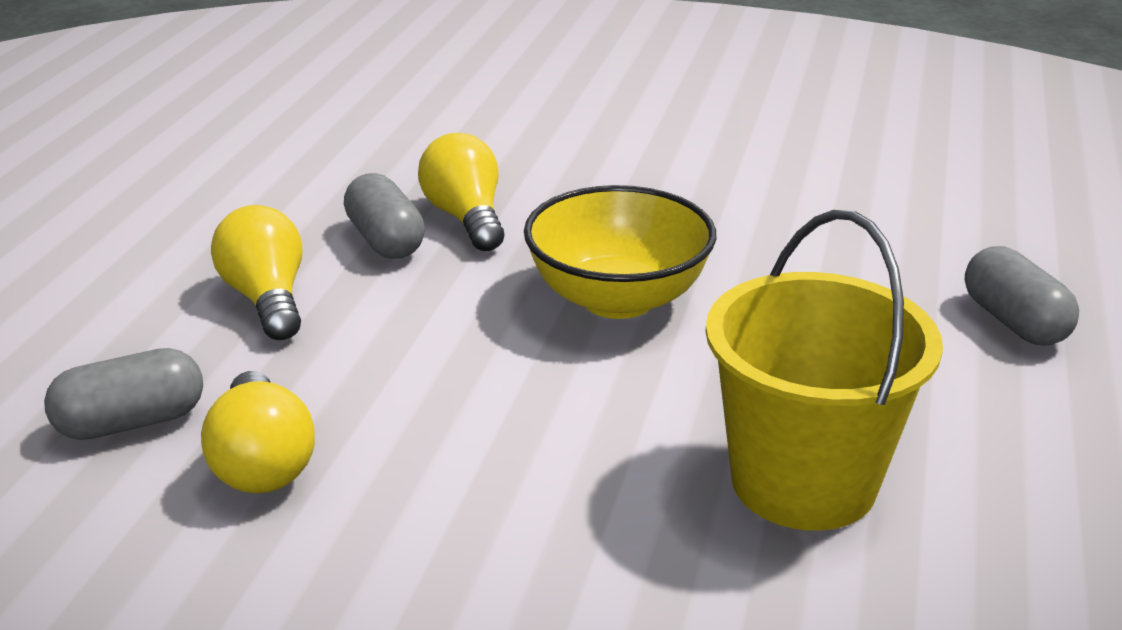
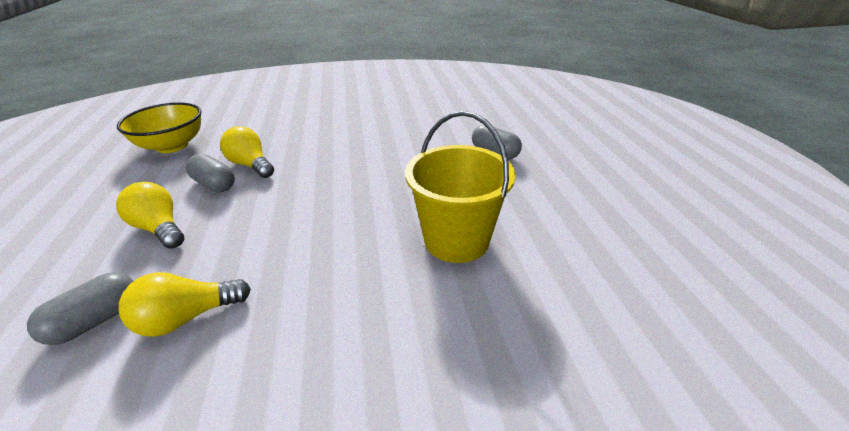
camera: 25 degrees left, 5 degrees up
yellow light bulb [201,371,315,493] -> yellow light bulb turned 105 degrees clockwise [119,272,251,337]
yellow bowl [524,185,716,319] -> yellow bowl moved to [117,103,201,153]

